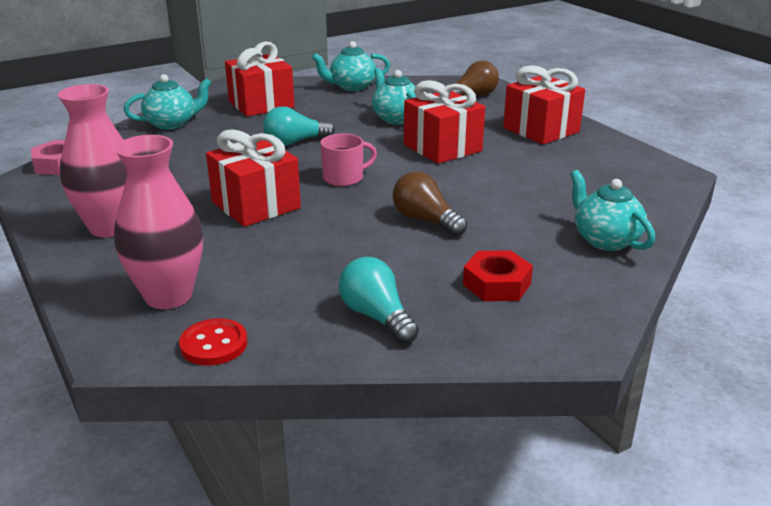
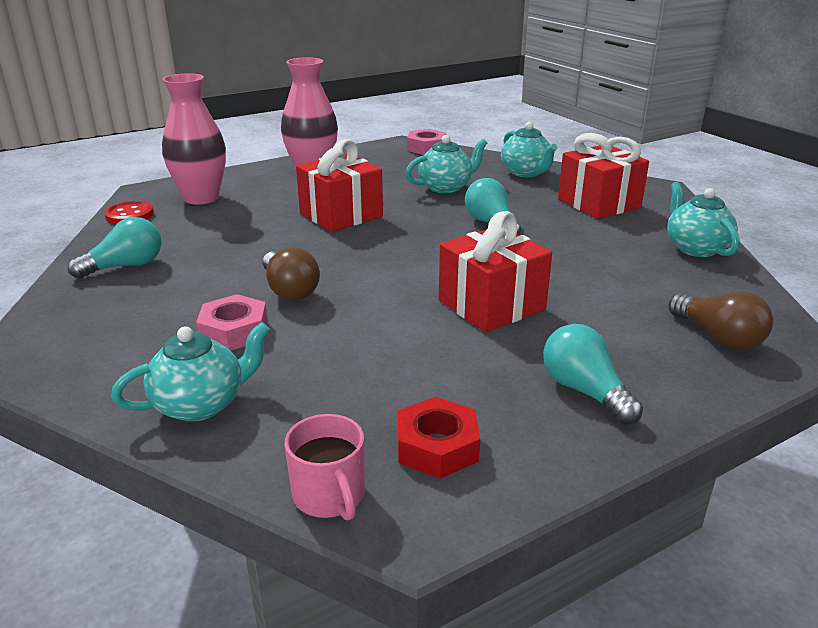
camera: 90 degrees right, 0 degrees up
pink mug [320,133,377,186] -> pink mug moved to [285,414,365,521]
turquoise teapot [372,68,416,125] -> turquoise teapot moved to [405,135,487,193]
brown light bulb [393,172,467,237] -> brown light bulb turned 105 degrees clockwise [263,247,320,300]
red nut [463,250,533,301] -> red nut moved to [398,397,480,479]
red gift [503,65,585,145] -> turquoise light bulb [543,324,643,425]
none -> pink nut [196,294,268,351]

